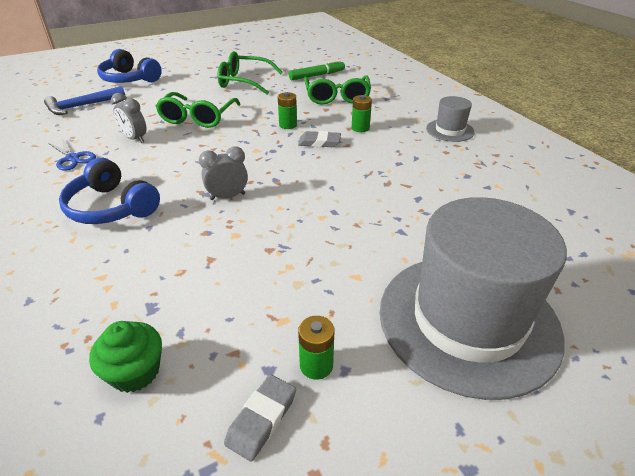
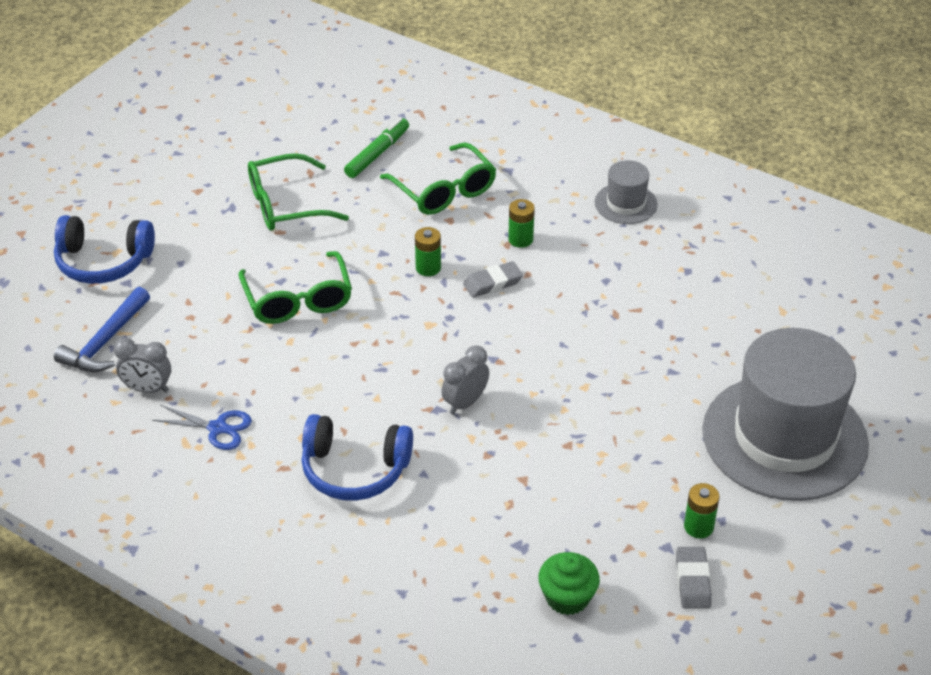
camera: 30 degrees left, 5 degrees up
grey clock [111,93,146,143] -> grey clock moved to [114,338,171,393]

